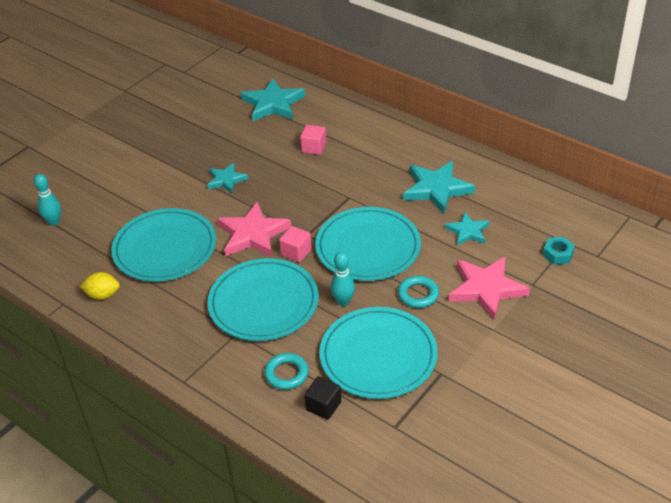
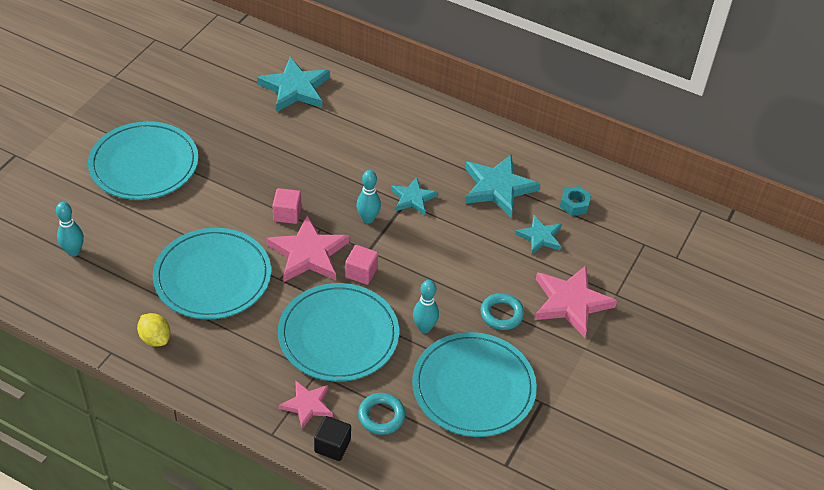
camera: 15 degrees left, 5 degrees up
yellow lemon [80,272,120,300] -> yellow lemon turned 60 degrees clockwise [137,313,170,347]
turquoise star [207,163,248,193] -> turquoise star moved to [391,177,438,215]
pink cube [300,125,326,155] -> pink cube moved to [272,188,301,224]
black cube [304,376,341,420] -> black cube moved to [314,416,351,461]
turquoise plate [315,207,421,281] -> turquoise plate moved to [88,121,198,200]
turquoise nut [543,237,575,265] -> turquoise nut moved to [560,186,591,216]
none -> pink star [279,380,333,429]
none -> turquoise bowling pin [356,170,381,224]

